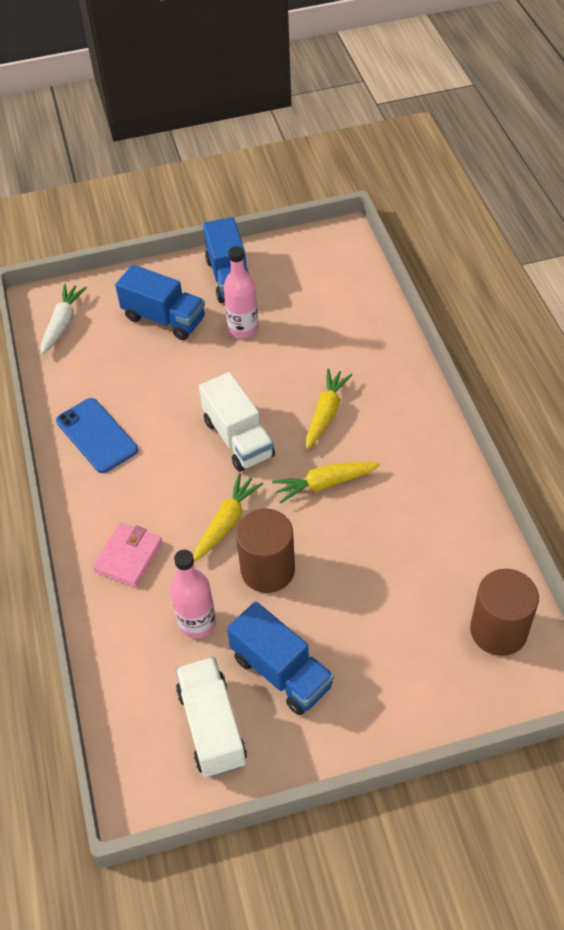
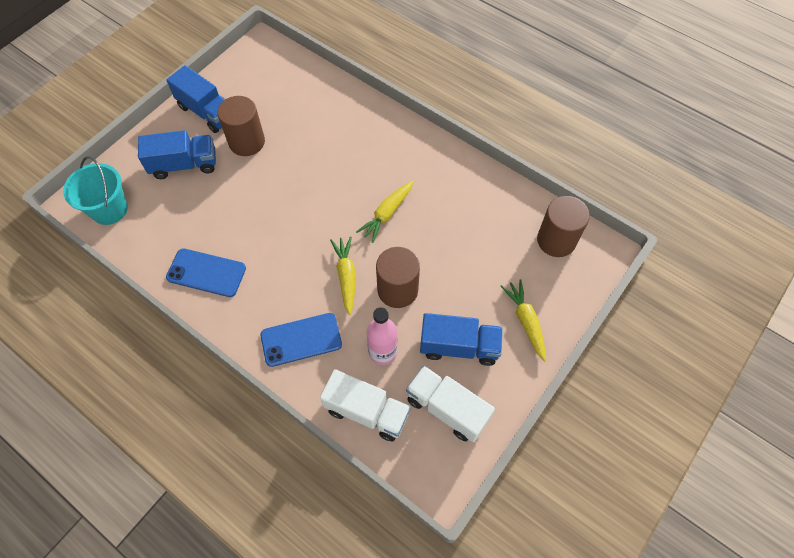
camera: 40 degrees left, 10 degrees up
white carrot [41,284,87,355] -> turquoise bucket [63,156,128,225]
pink wallet [93,523,163,587] -> blue phone [260,313,342,367]
white truck [199,372,275,472] -> white truck moved to [320,369,411,441]
pink bottle [223,246,259,338] -> brown cylinder [217,96,265,156]
yellow carrot [306,368,352,449] -> yellow carrot moved to [501,279,546,362]

